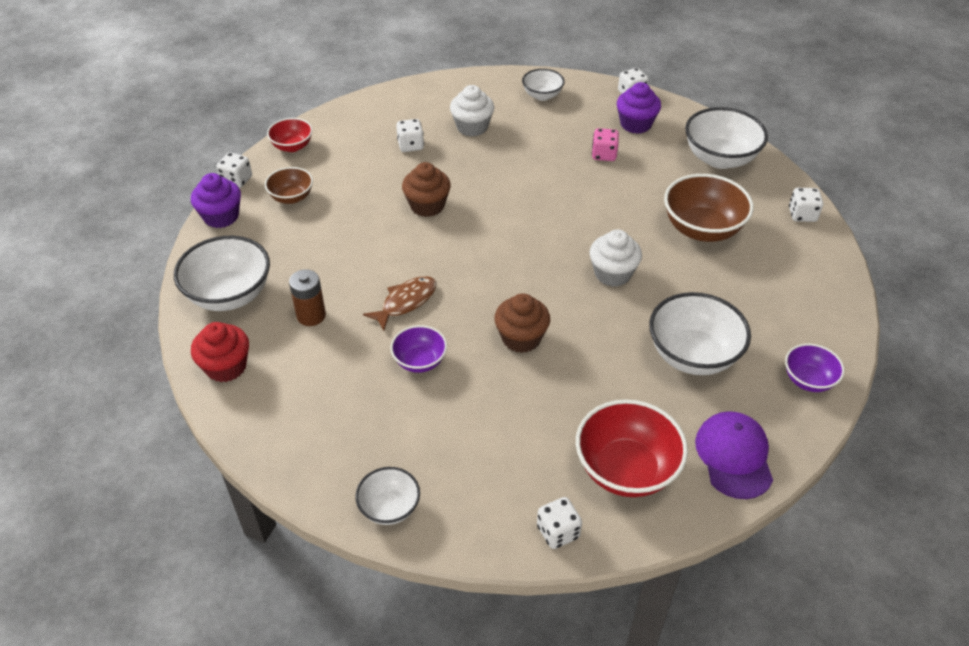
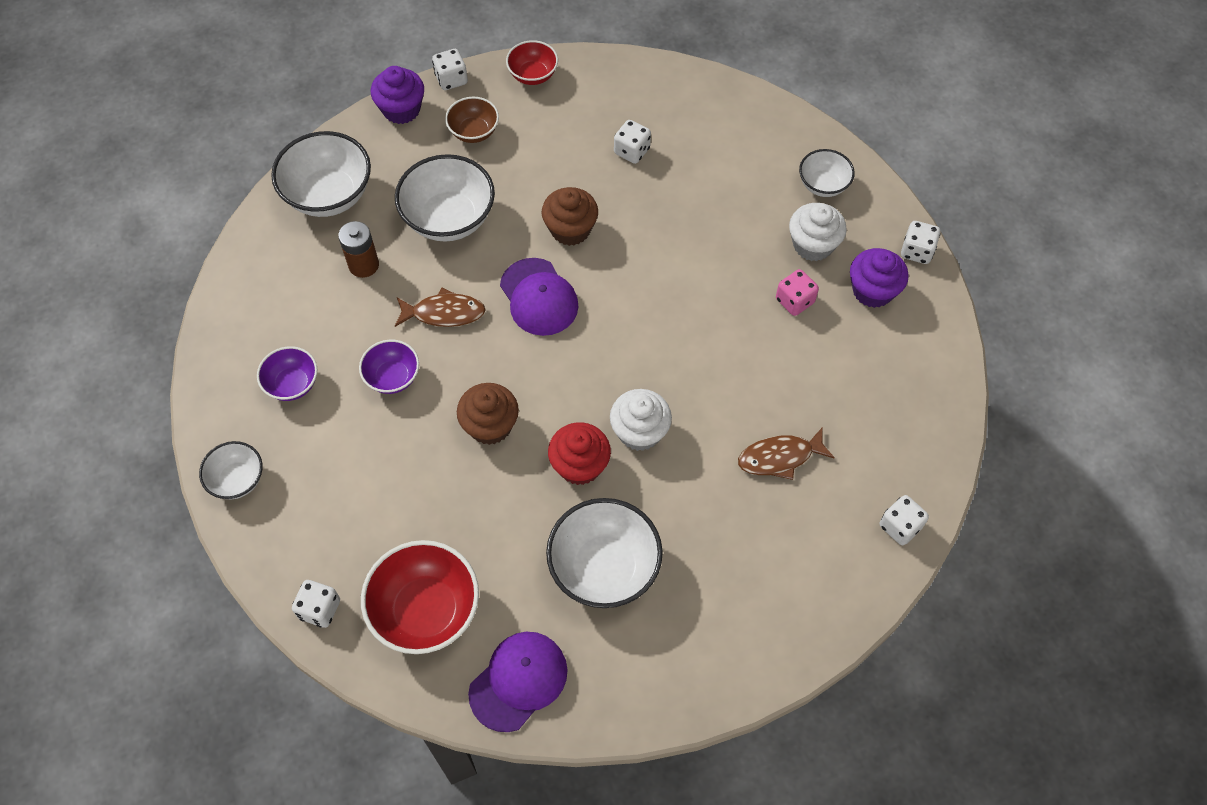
camera: 45 degrees right, 15 degrees up
red cupcake [191,322,249,382] -> red cupcake moved to [548,422,611,485]
white cupcake [450,85,494,136] -> white cupcake moved to [789,203,847,261]
brown bowl [664,174,754,242] -> brown fish [738,427,835,480]
white bowl [685,107,768,169] -> white bowl moved to [395,154,495,242]
purple bowl [785,343,845,392] -> purple bowl moved to [257,346,317,401]
none -> purple cap [500,258,579,336]

